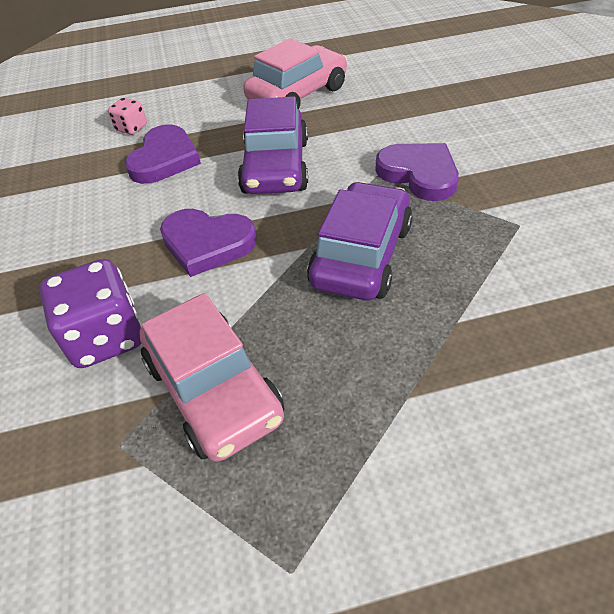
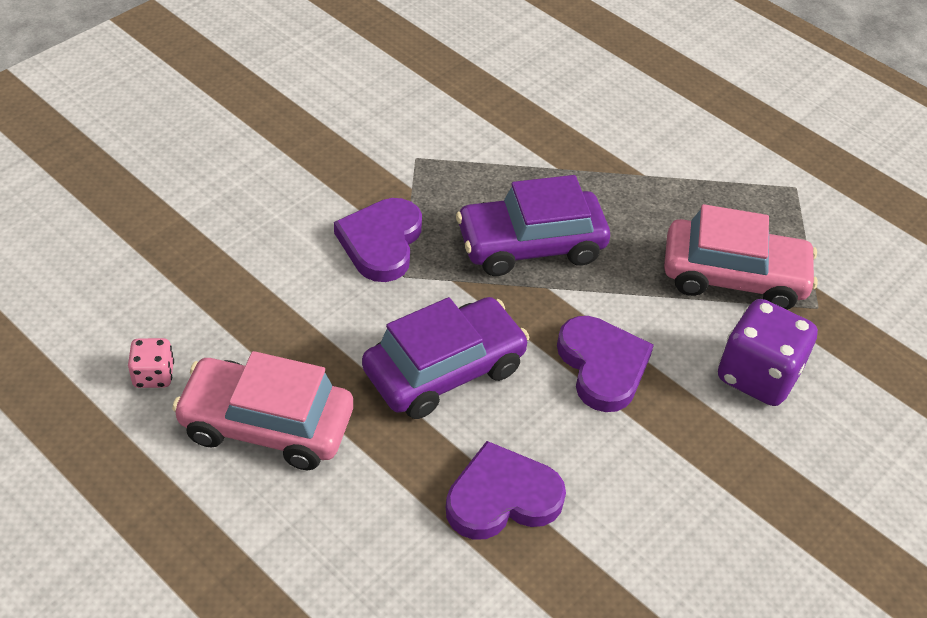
camera: 130 degrees left, 0 degrees up
pink dice [108,98,147,135] -> pink dice moved to [128,338,174,388]
pink car [139,293,284,462] -> pink car turned 75 degrees clockwise [664,204,818,310]

